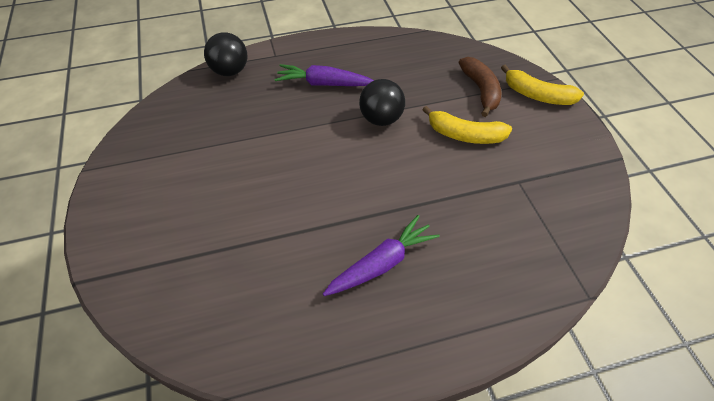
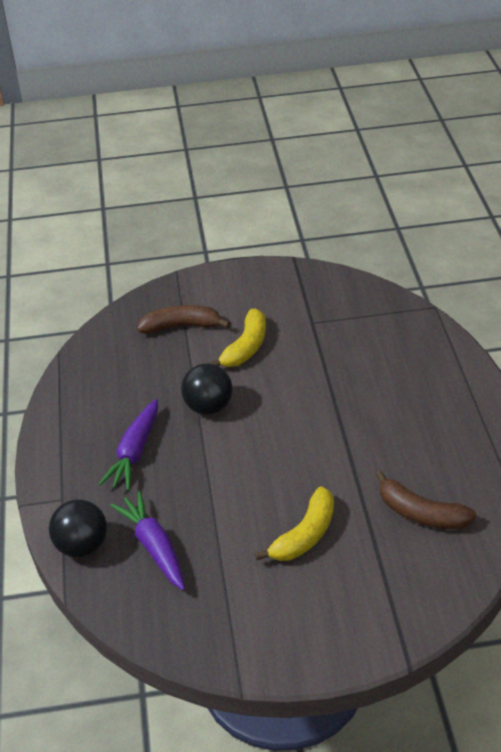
camera: 80 degrees left, 10 degrees down
purple carrot [323,215,440,296] -> purple carrot moved to [110,491,185,591]
yellow banana [501,65,584,105] -> yellow banana moved to [255,486,334,561]
none -> brown banana [375,470,476,529]

